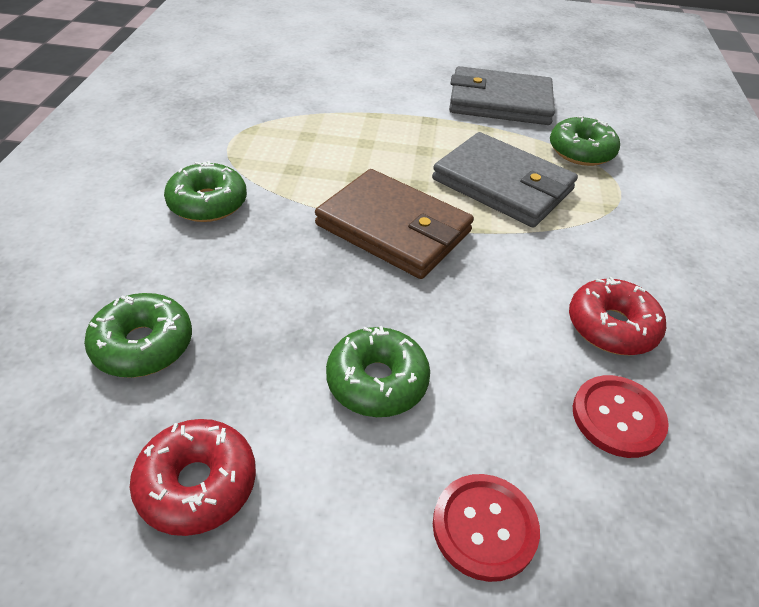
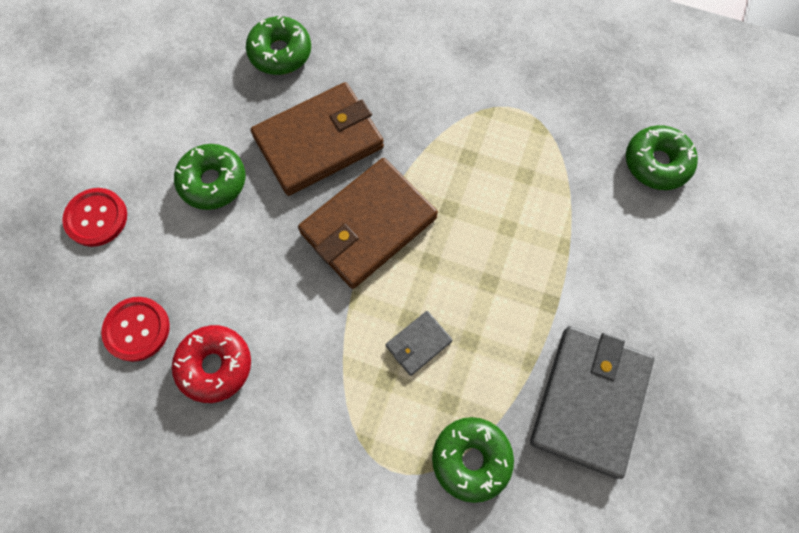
camera: 105 degrees right, 25 degrees up
red donut [130,419,256,536] -> none
green donut [164,161,247,222] -> green donut moved to [626,125,698,190]
grey wallet [432,132,578,228] -> grey wallet [386,311,453,376], size x0.45
none -> brown wallet [251,82,384,196]

